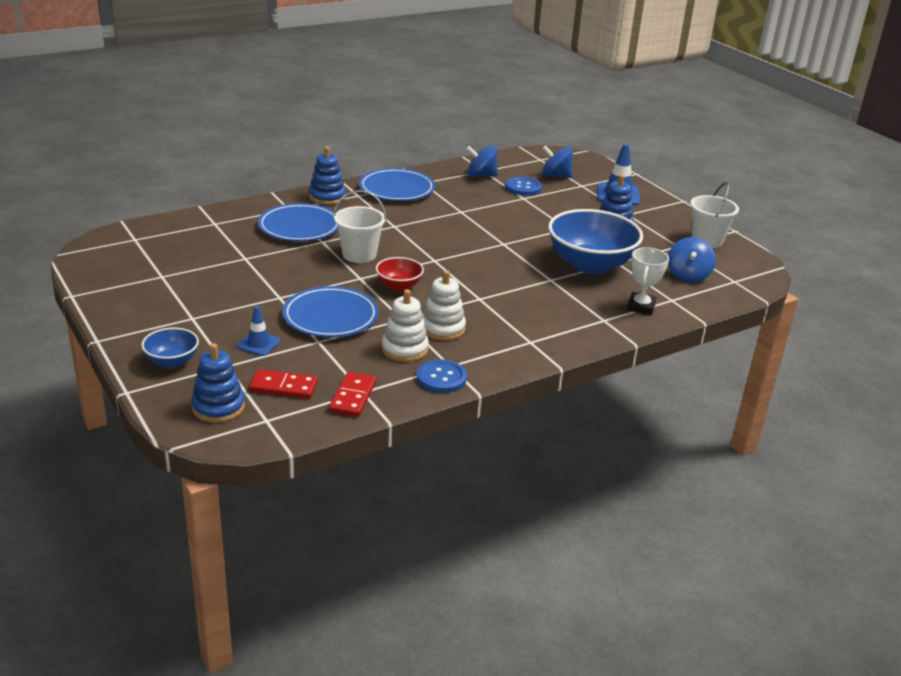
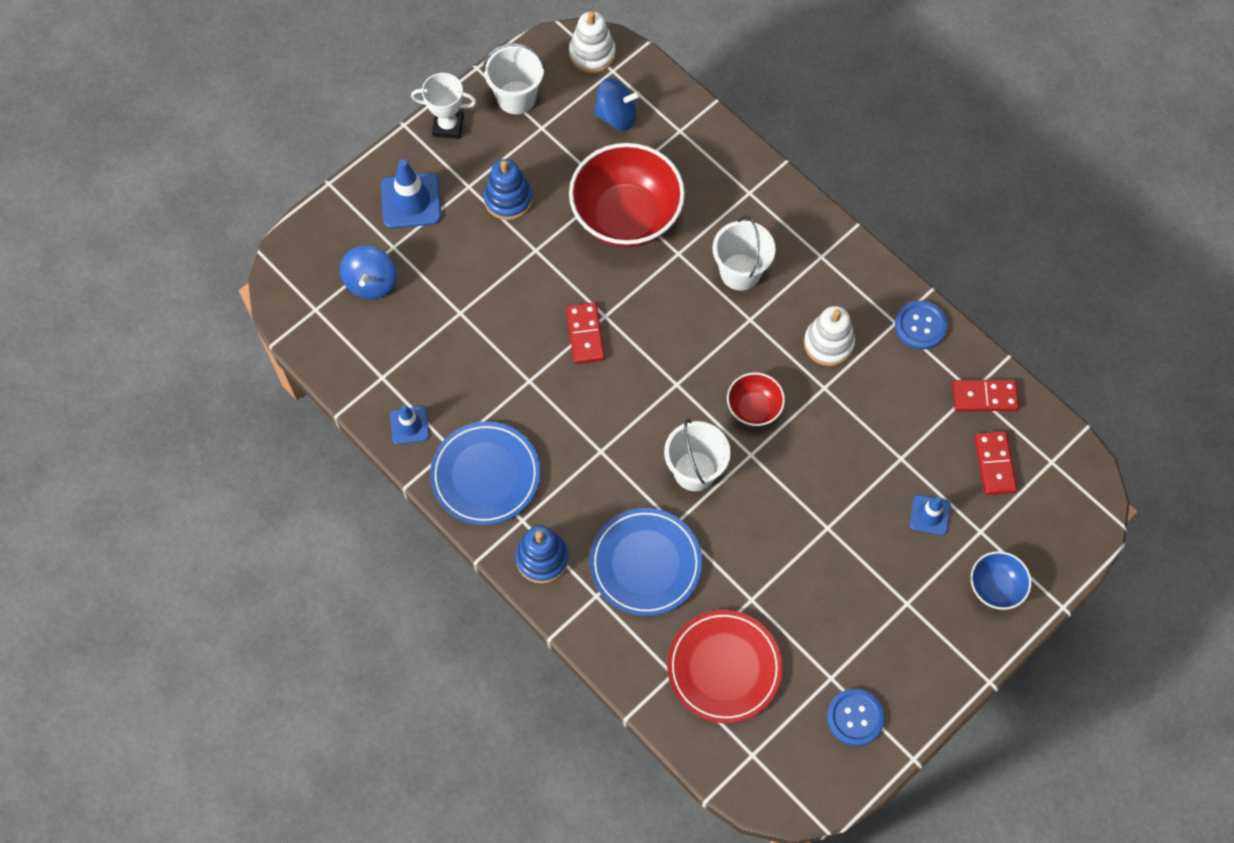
camera: 100 degrees left, 35 degrees up
blue stacking toy [191,343,245,423] -> none
blue plate [282,286,379,337] -> none
white stacking toy [382,289,429,362] -> white stacking toy moved to [569,11,616,73]
blue spinning top [466,146,498,177] -> none
blue button [505,177,542,196] -> blue button moved to [827,689,885,746]
blue bowl [548,209,643,274] -> red bowl [569,143,685,248]
white trophy [627,247,669,315] -> white trophy moved to [411,73,476,139]
none -> blue traffic cone [390,405,429,444]
none -> red domino [566,302,605,364]
none -> red plate [667,610,783,723]
none -> white bucket [712,216,776,291]

